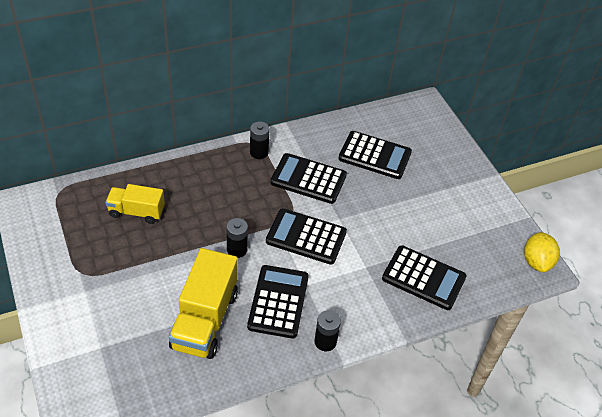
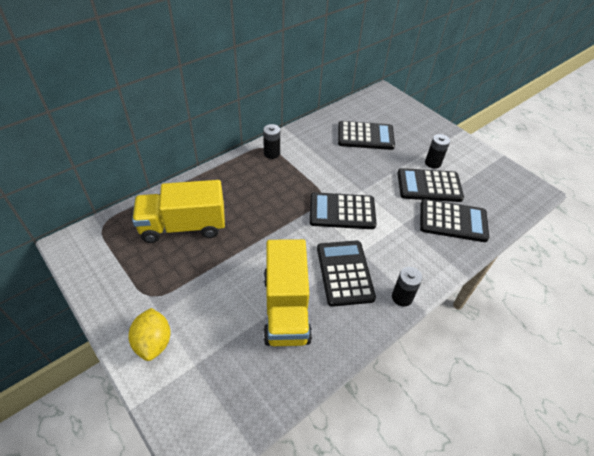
camera: 15 degrees left, 0 degrees up
yellow truck [105,184,165,224] -> yellow truck [132,180,225,243], size x1.64
black battery [226,218,248,258] -> black battery moved to [425,134,450,169]
black calculator [270,153,347,204] -> black calculator moved to [398,168,464,202]
yellow lemon [524,232,560,272] -> yellow lemon moved to [129,308,171,361]

